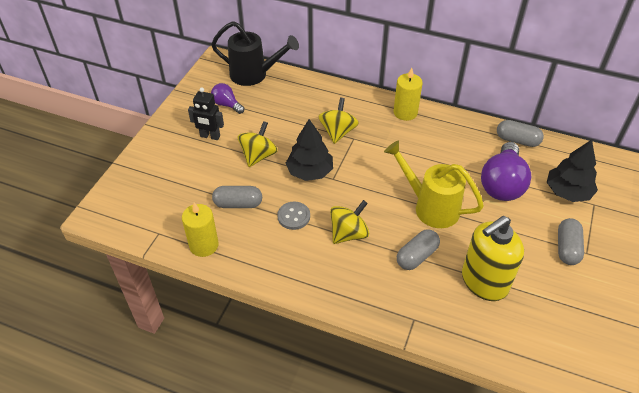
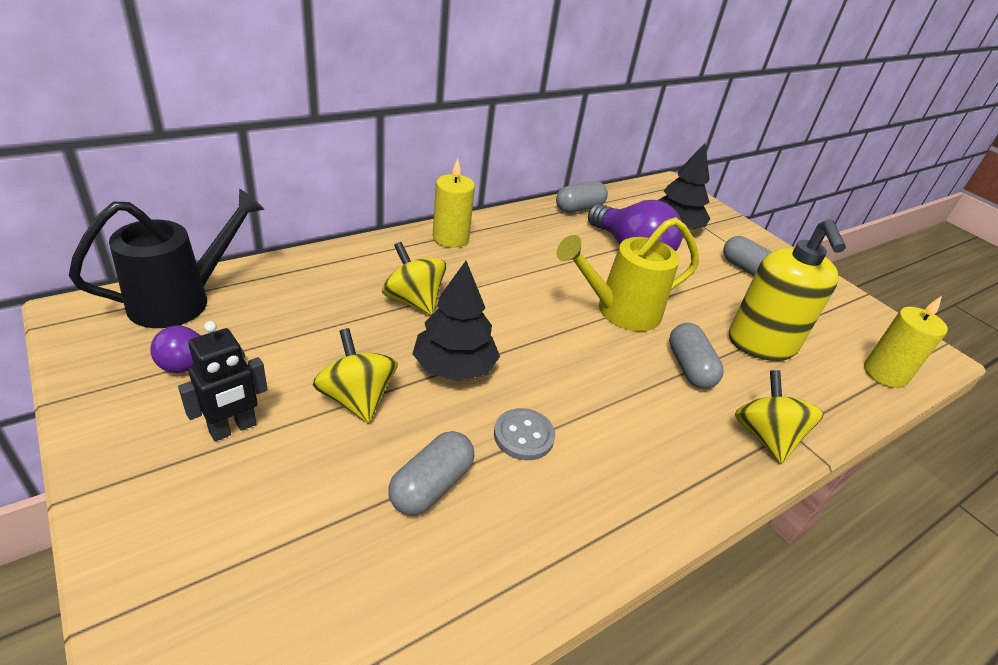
camera: 60 degrees left, 10 degrees down
yellow candle [182,202,219,257] -> yellow candle moved to [864,296,948,388]
yellow spinning top [330,200,369,244] -> yellow spinning top moved to [735,370,824,464]

